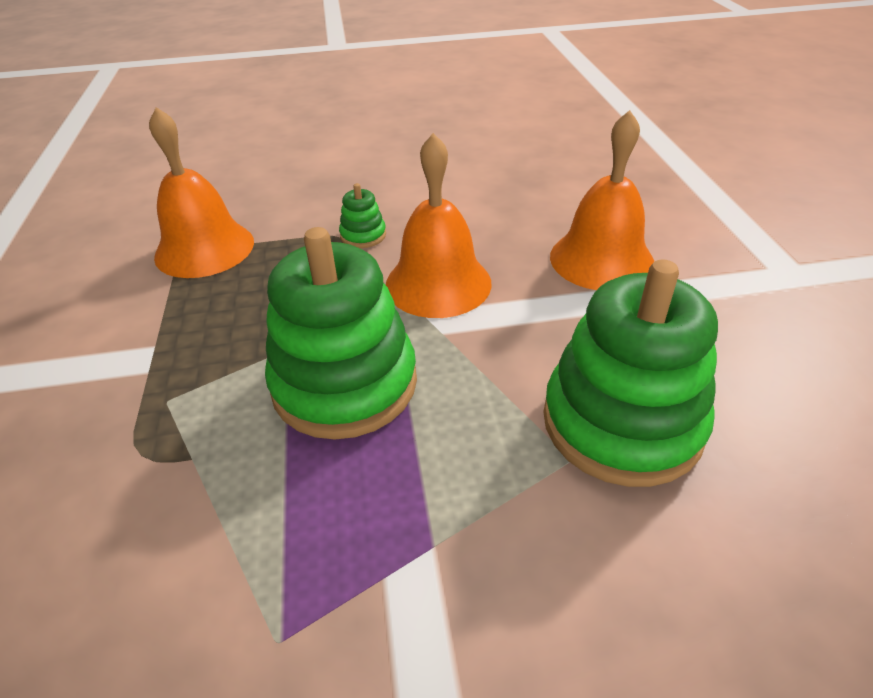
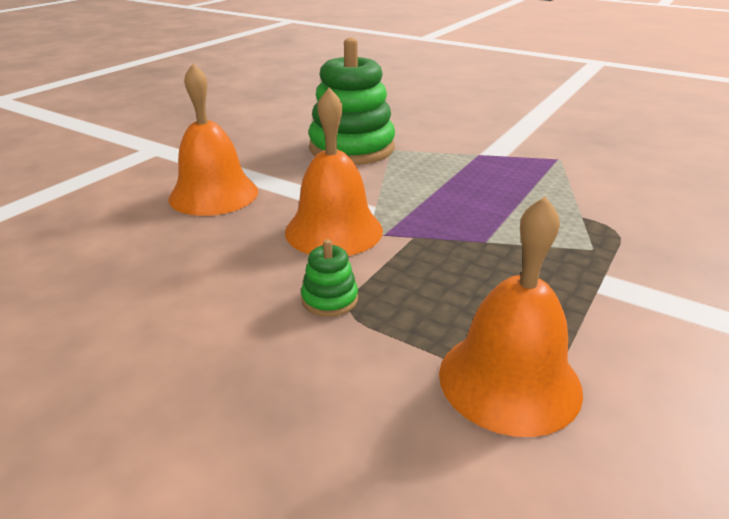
camera: 140 degrees left, 10 degrees down
green stacking toy [265,227,417,439] -> none

